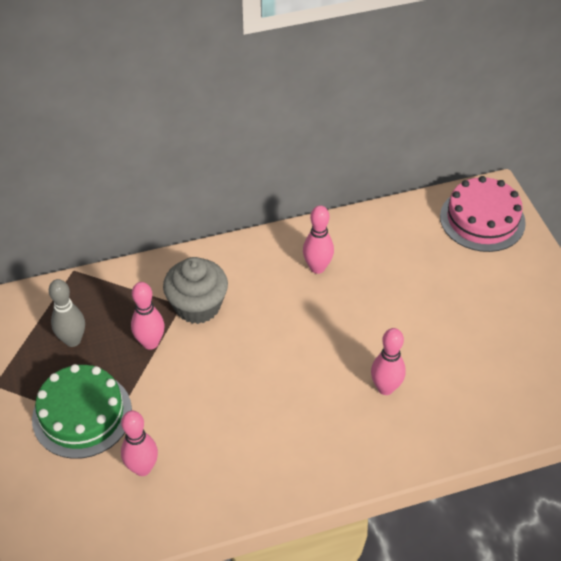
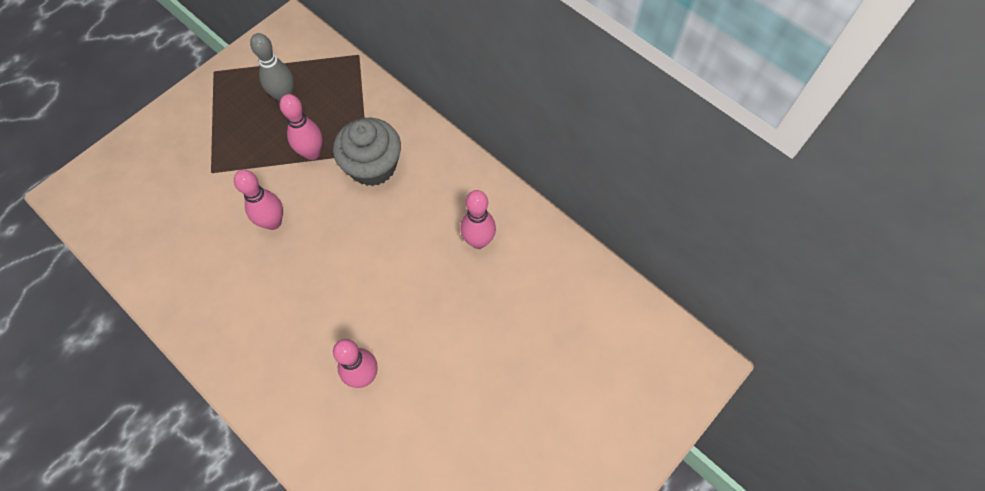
camera: 60 degrees right, 15 degrees up
green cake [32,364,132,459] -> none
pink bowling pin [121,411,158,476] -> pink bowling pin moved to [234,170,283,230]
pink cake [440,176,526,252] -> none

